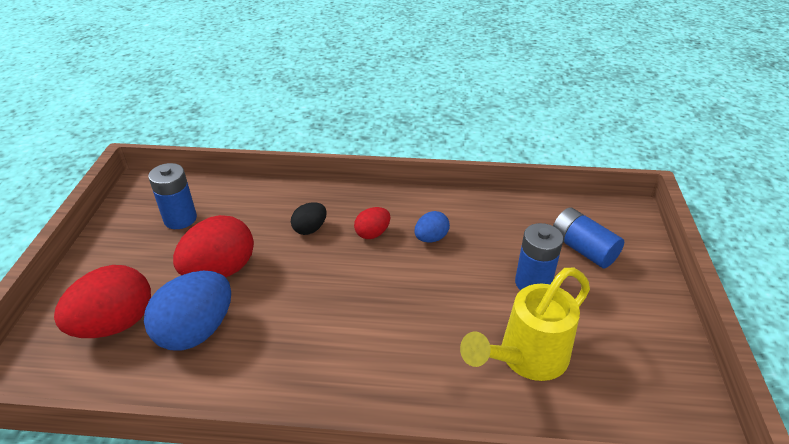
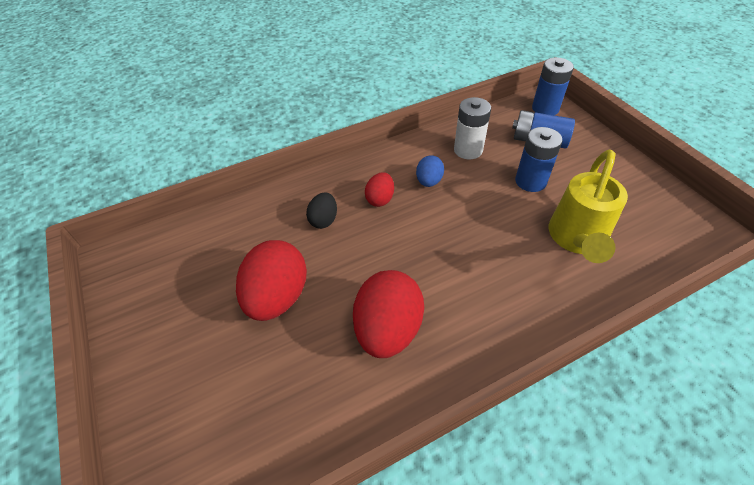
camera: 30 degrees left, 10 degrees up
red egg [54,265,151,338] -> red egg moved to [353,270,424,358]
blue egg [144,271,231,351] -> none
blue battery [148,163,197,229] -> blue battery moved to [532,57,574,115]
none -> white battery [454,97,491,159]

